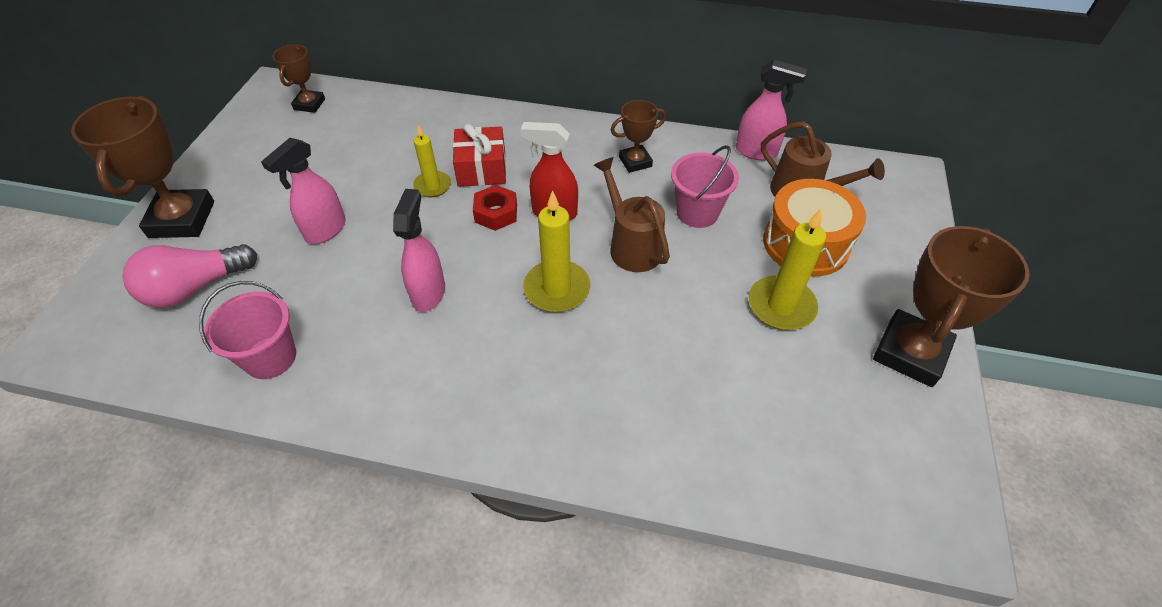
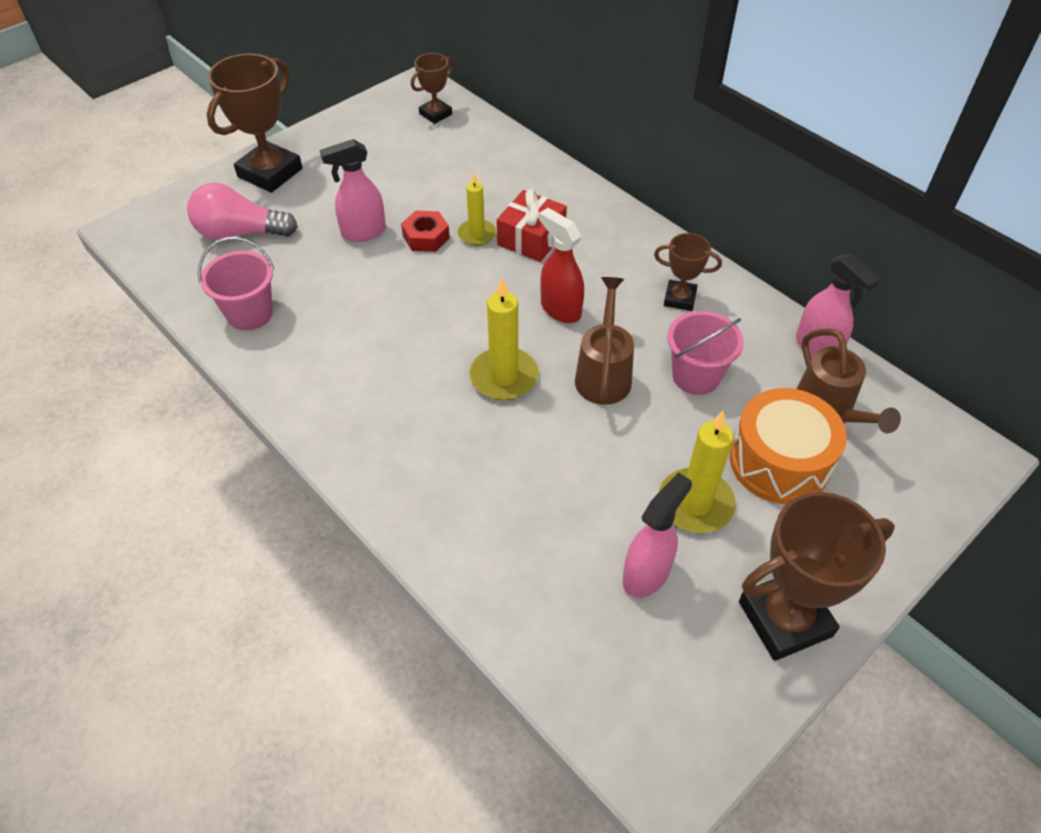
camera: 35 degrees right, 0 degrees up
pink spray bottle [393,189,445,312] -> pink spray bottle moved to [622,472,692,598]
red nut [473,185,517,231] -> red nut moved to [401,211,450,252]

